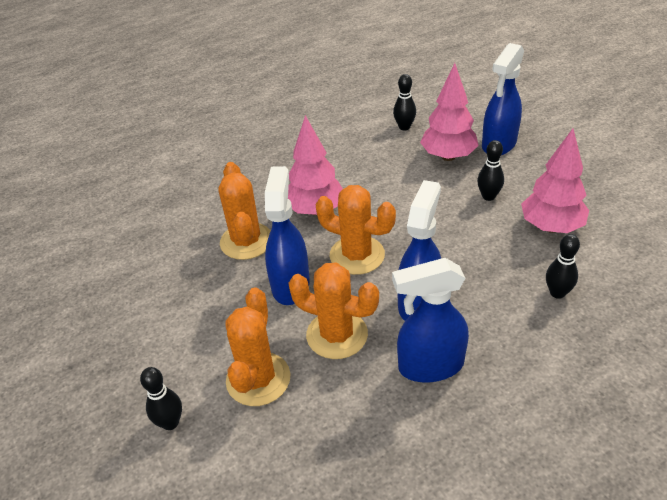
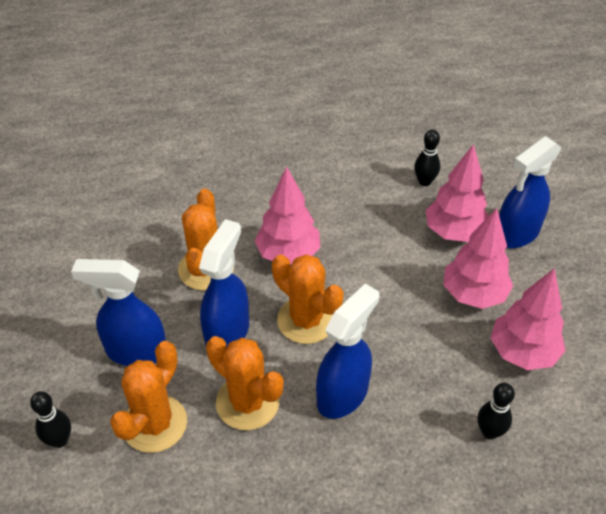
camera: 15 degrees right, 5 degrees up
blue spray bottle [392,258,469,382] -> blue spray bottle moved to [71,259,166,366]
black bowling pin [477,140,504,201] -> pink tree [444,208,513,309]

